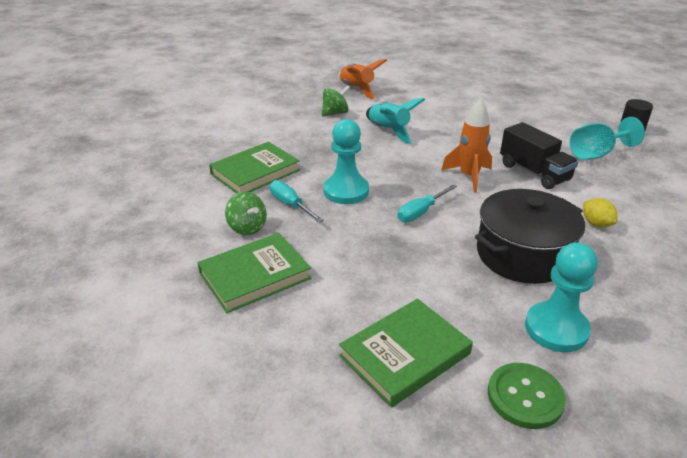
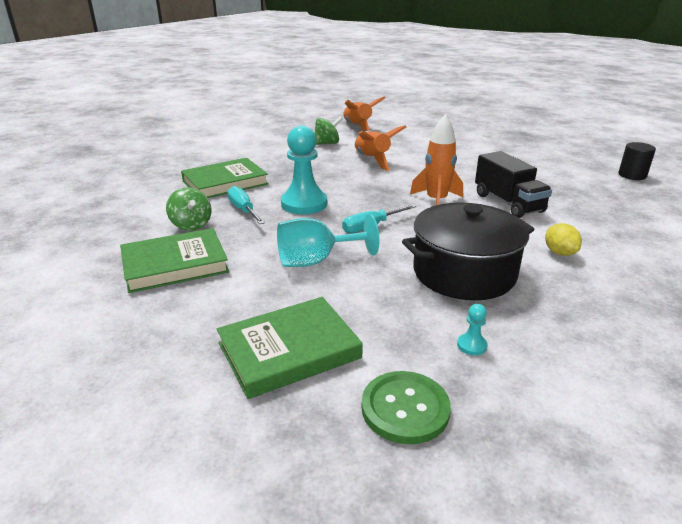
camera: 10 degrees right, 5 degrees down
turquoise rocket [366,98,425,144] -> orange rocket [354,125,406,171]
turquoise pawn [525,243,598,352] -> turquoise pawn [457,304,488,355], size x0.41
turquoise goblet [570,117,645,160] -> turquoise goblet moved to [277,215,379,267]

